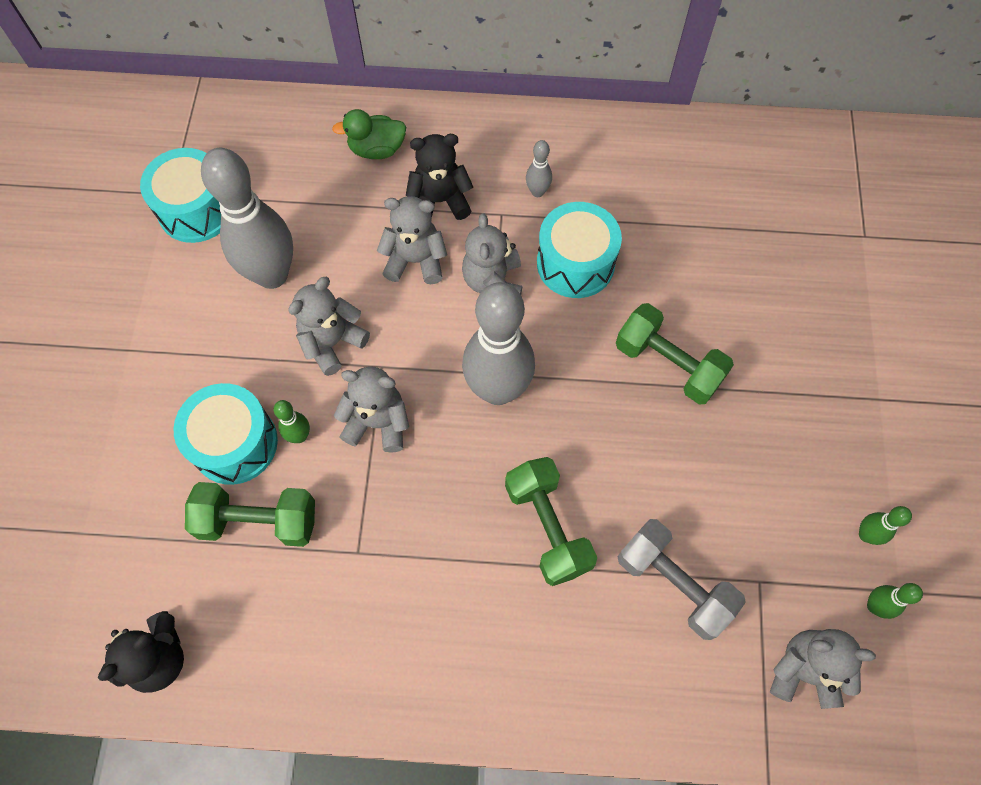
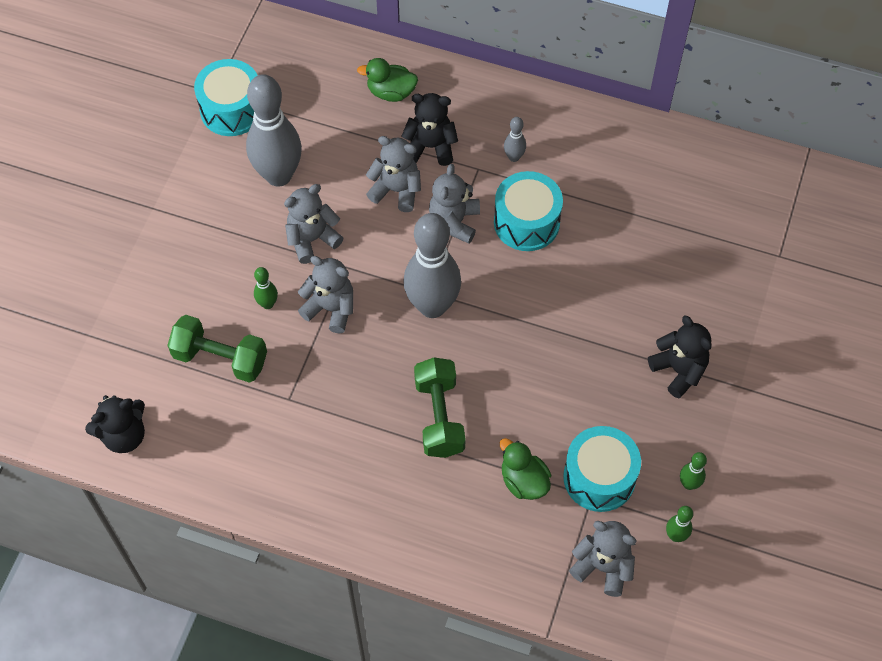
camera: 15 degrees right, 5 degrees down
turquoise drum [174,383,278,485] -> turquoise drum moved to [563,426,641,512]
green dumbbell [616,303,734,405] -> none
grey dumbbell [618,519,746,640] -> green duck [500,438,551,500]
none -> black teddy bear [648,316,712,398]

